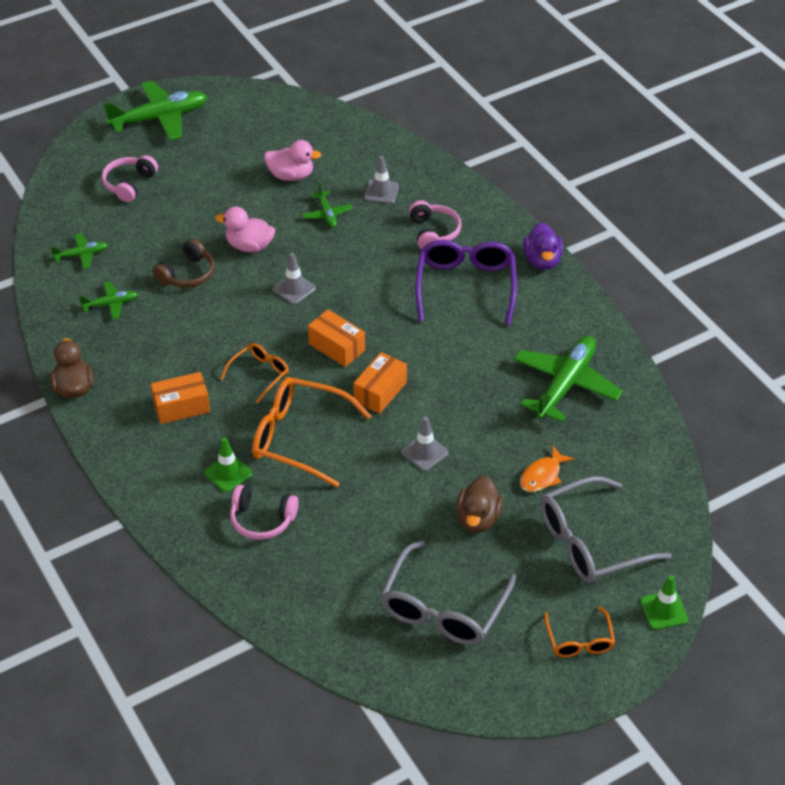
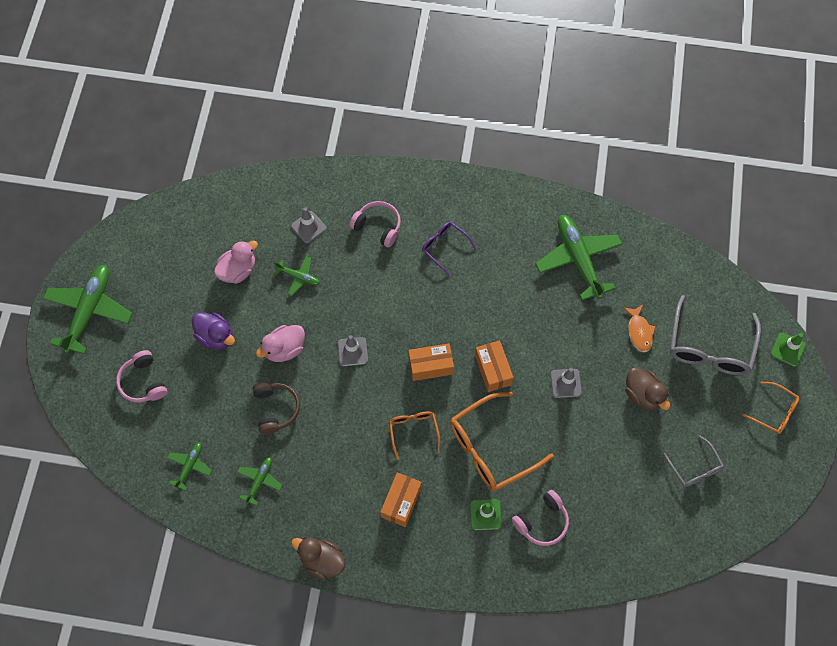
camera: 50 degrees left, 20 degrees up
grey glasses [380,540,516,645] -> grey glasses [663,436,724,487], size x0.54
purple glasses [415,240,517,325] -> purple glasses [422,222,476,275], size x0.54
purple duck [523,222,563,270] -> purple duck moved to [192,312,235,350]

